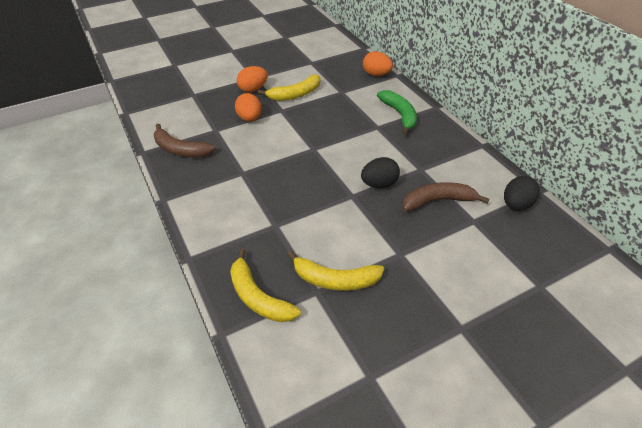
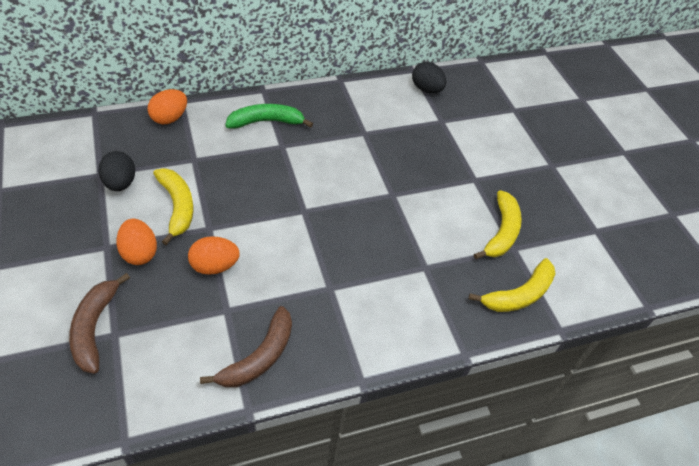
camera: 85 degrees left, 5 degrees up
black egg [361,157,400,188] -> black egg moved to [98,151,135,191]
brown banana [403,182,489,212] -> brown banana moved to [69,273,130,374]

